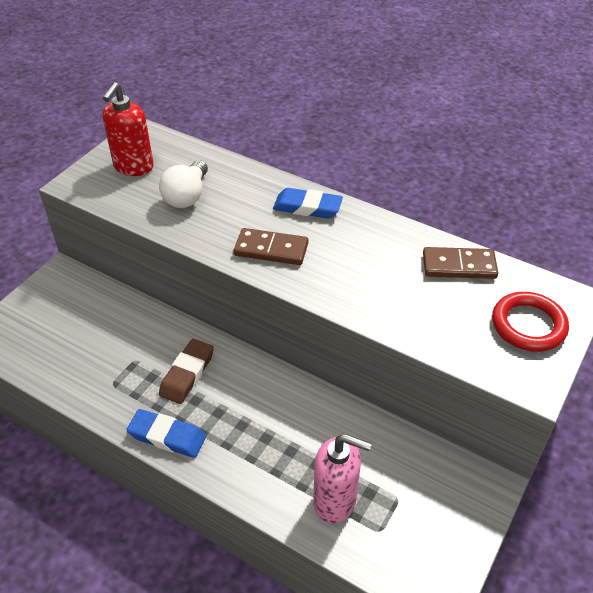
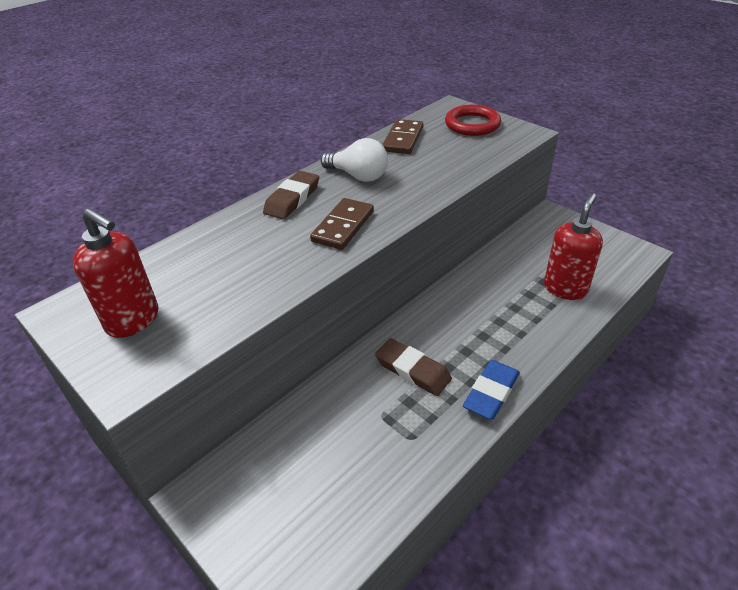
camera: 75 degrees left, 5 degrees down
white light bulb [159,160,208,208] -> white light bulb moved to [321,138,388,182]
blue eraser [273,188,343,218] -> brown eraser [263,171,319,219]
pink soap dispenser [313,434,372,523] -> red soap dispenser [544,193,603,300]

